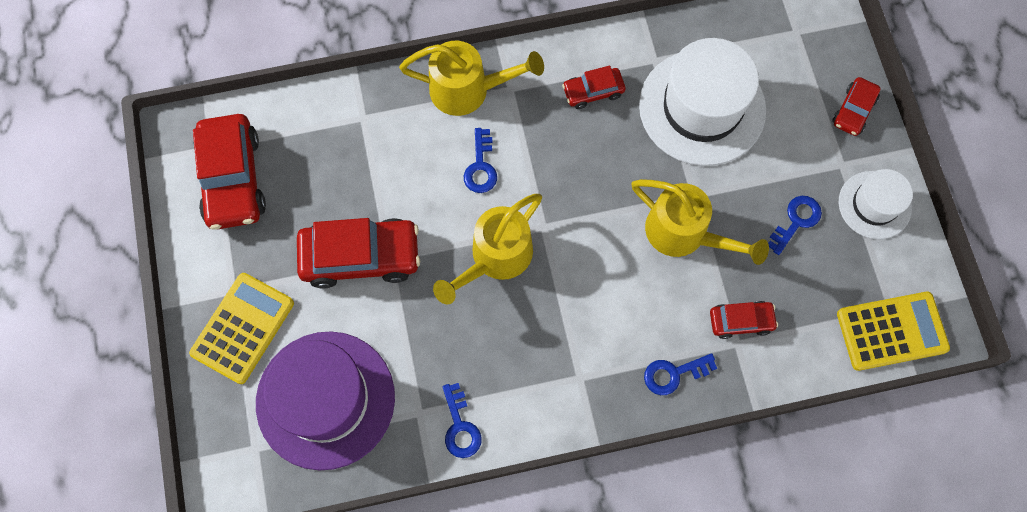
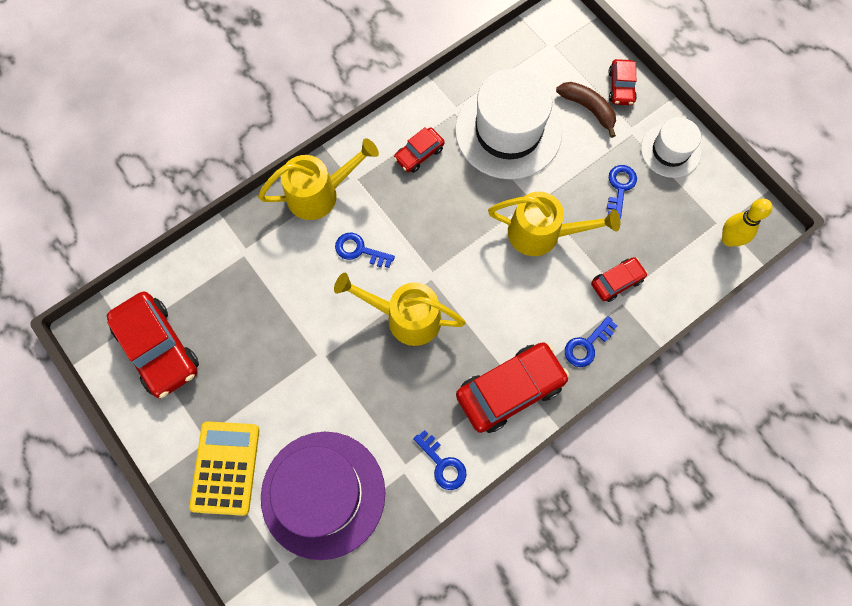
camera: 25 degrees left, 0 degrees up
red car [297,218,420,289] -> red car moved to [456,342,569,433]
yellow watering can [433,194,542,305] -> yellow watering can turned 90 degrees clockwise [334,273,466,346]
blue key [464,128,497,193] -> blue key turned 135 degrees clockwise [335,233,395,268]
yellow calculator [837,292,950,371] -> yellow bowling pin [722,199,773,247]
none -> brown banana [556,82,616,138]

